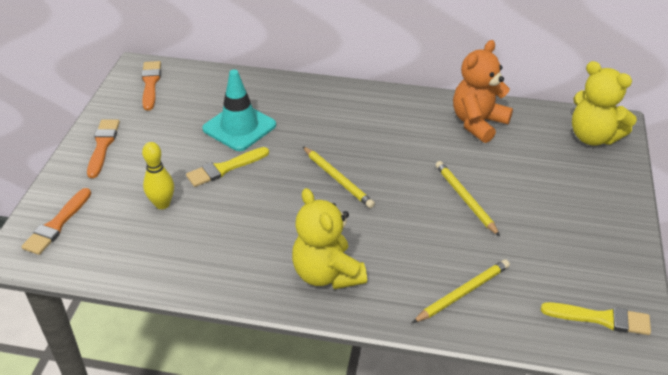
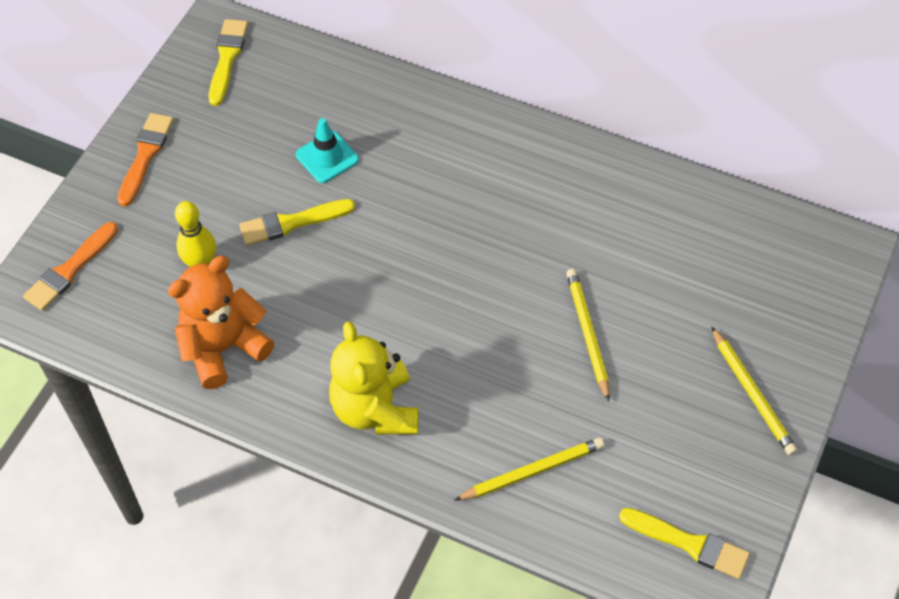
camera: 15 degrees right, 15 degrees up
orange brush [141,61,161,111] -> yellow brush [209,19,248,106]
turquoise traffic cone [202,70,276,151] -> turquoise traffic cone [296,118,359,183], size x0.64
yellow pencil [302,146,375,208] -> yellow pencil moved to [711,327,797,456]
orange teddy bear [453,40,513,143] -> orange teddy bear moved to [168,256,274,389]
yellow teddy bear [572,61,637,146] -> none

